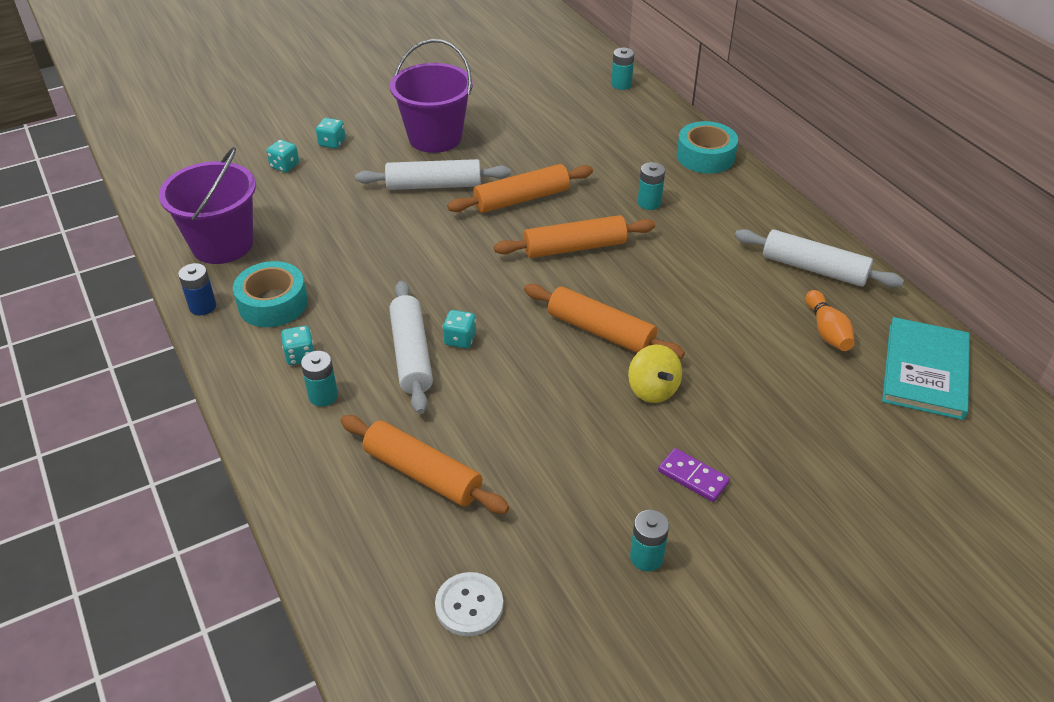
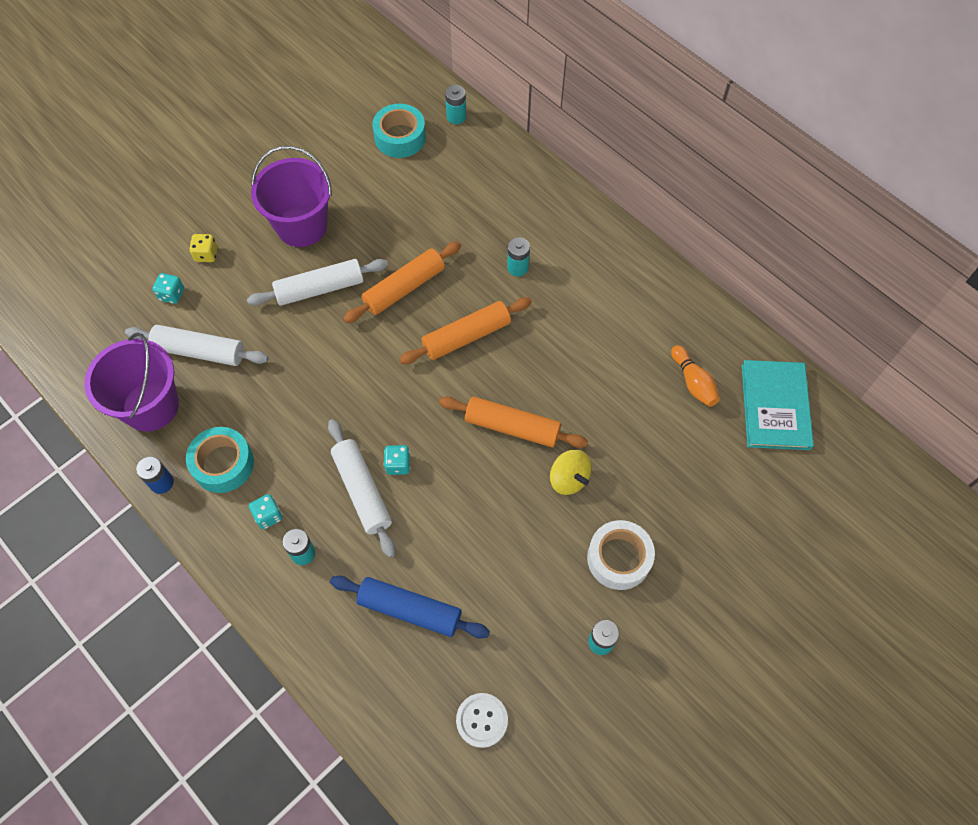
camera: 15 degrees left, 20 degrees up
turquoise dice [316,118,345,149] -> yellow dice [189,234,217,262]
orange rolling pin [340,415,509,514] -> blue rolling pin [330,576,490,639]
purple domino [658,448,730,502] -> white tape [587,520,655,590]
turquoise tape [676,121,738,174] -> turquoise tape moved to [372,104,426,158]
white rolling pin [735,229,904,287] -> white rolling pin moved to [125,325,269,366]

